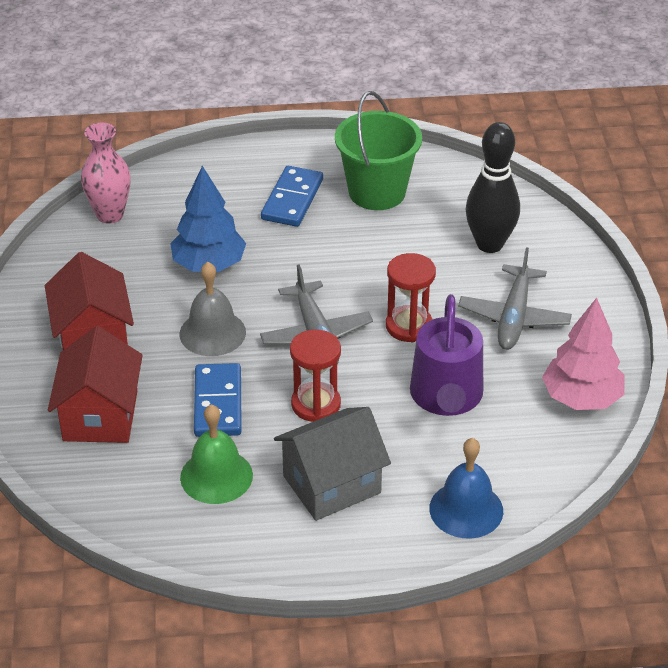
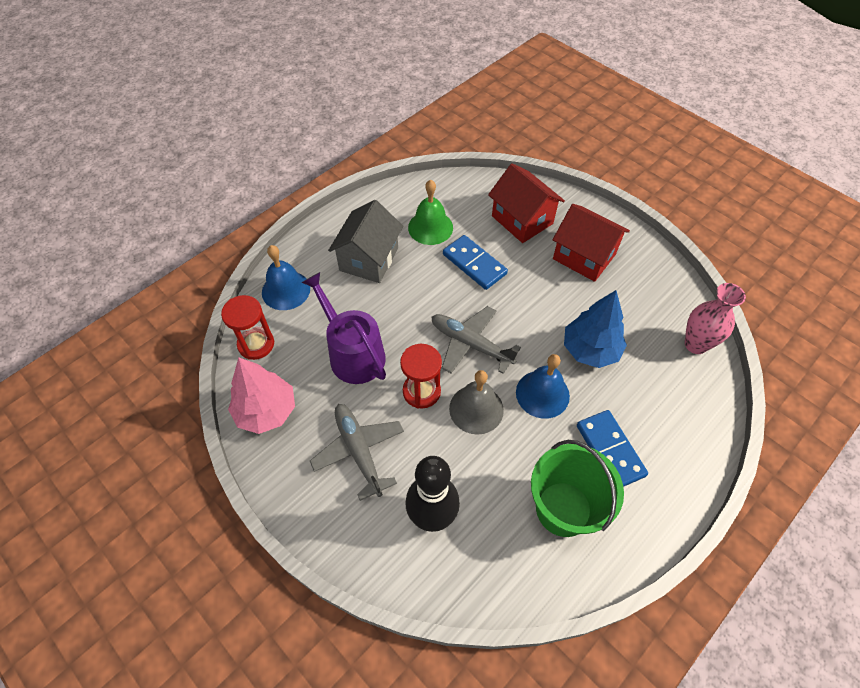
camera: 140 degrees right, 15 degrees up
grey bell [180,262,246,356] -> grey bell moved to [449,370,504,435]
red hourglass [290,329,341,422] -> red hourglass moved to [221,295,274,360]
none -> blue bell [516,354,570,419]

